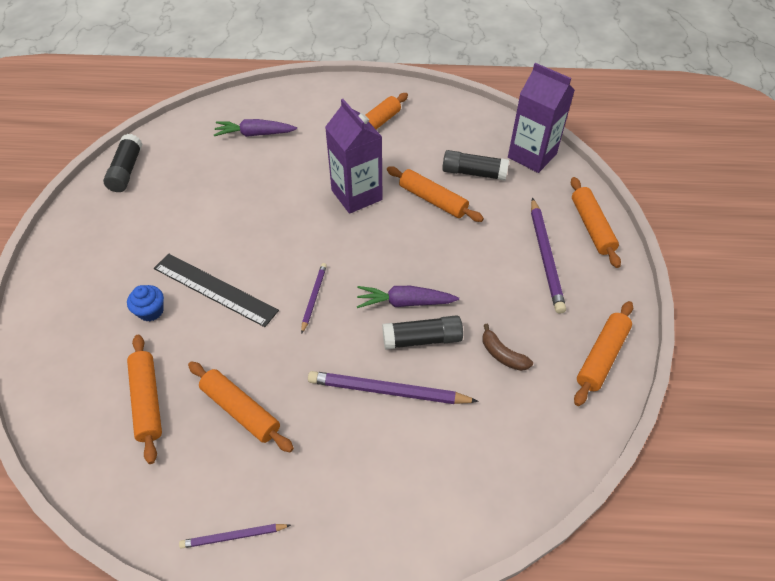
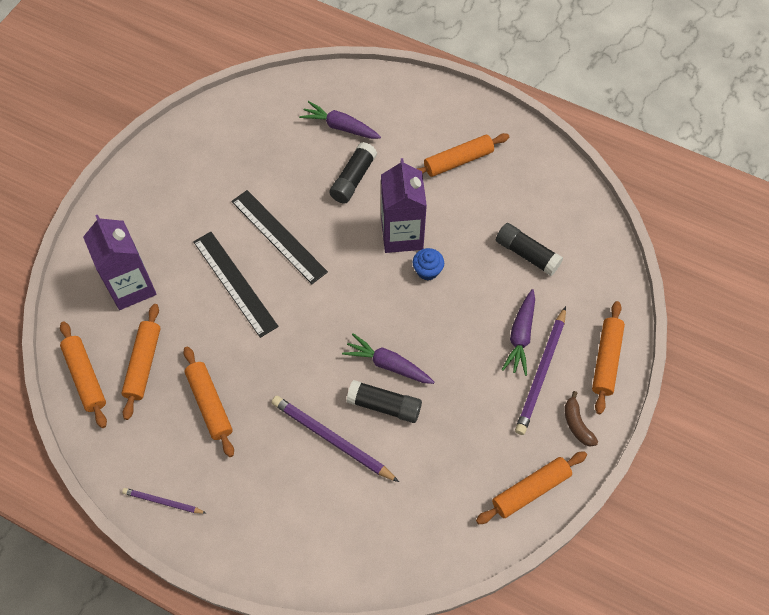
camera: 25 degrees right, 10 degrees up
black glue stick [103,134,142,192] -> black glue stick moved to [329,142,377,204]
blue cupcake [127,285,164,321] -> blue cupcake moved to [412,248,444,281]
purple pencil [301,263,327,334] -> none
orange rolling pin [387,166,484,222] -> orange rolling pin moved to [60,321,107,428]
brown banana [482,324,533,371] -> brown banana moved to [565,391,598,447]
purple carton [508,63,575,173] -> purple carton moved to [83,215,157,310]
none -> black ruler [231,190,328,284]
none -> purple carrot [502,289,535,376]

